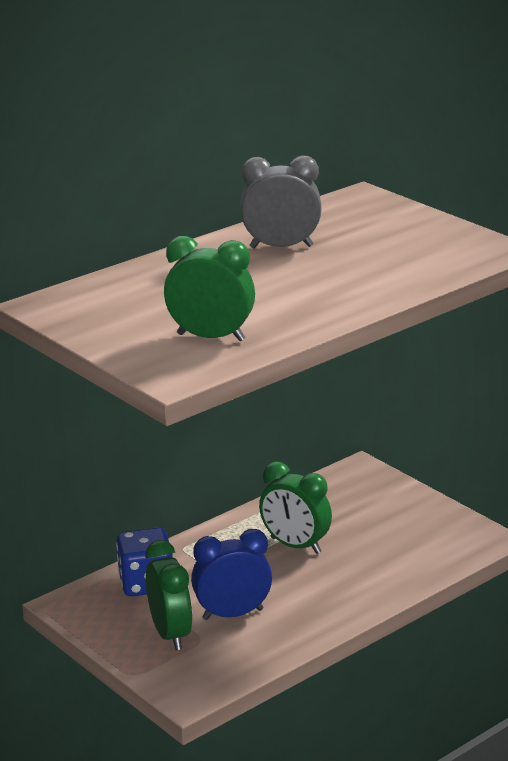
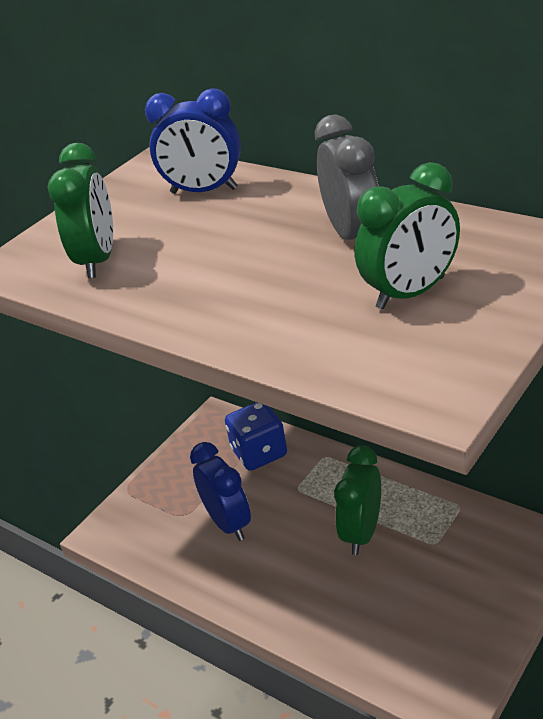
camera: 80 degrees right, 10 degrees up
green clock [146,540,192,650] -> green clock moved to [355,162,460,310]
none -> blue clock [145,89,241,194]

